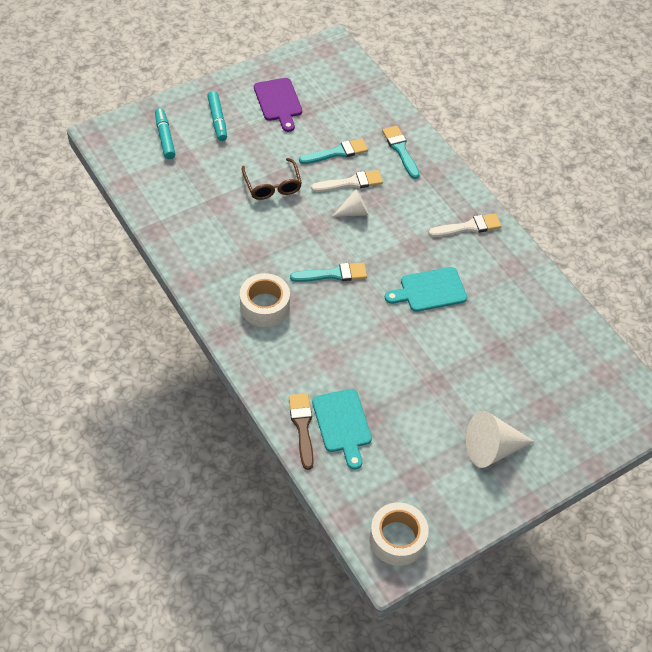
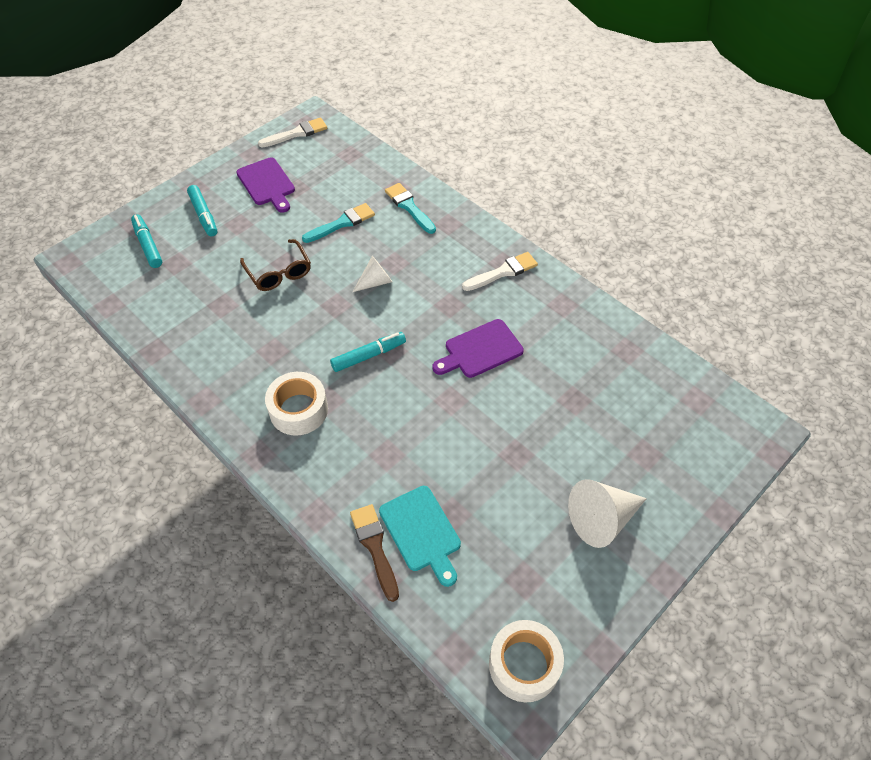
camera: 10 degrees left, 0 degrees up
turquoise brush [290,263,367,282] -> turquoise marker [330,332,406,372]
white brush [311,170,383,192] -> white brush moved to [258,118,327,148]
turquoise cutting board [385,267,467,312] -> purple cutting board [432,319,524,378]

